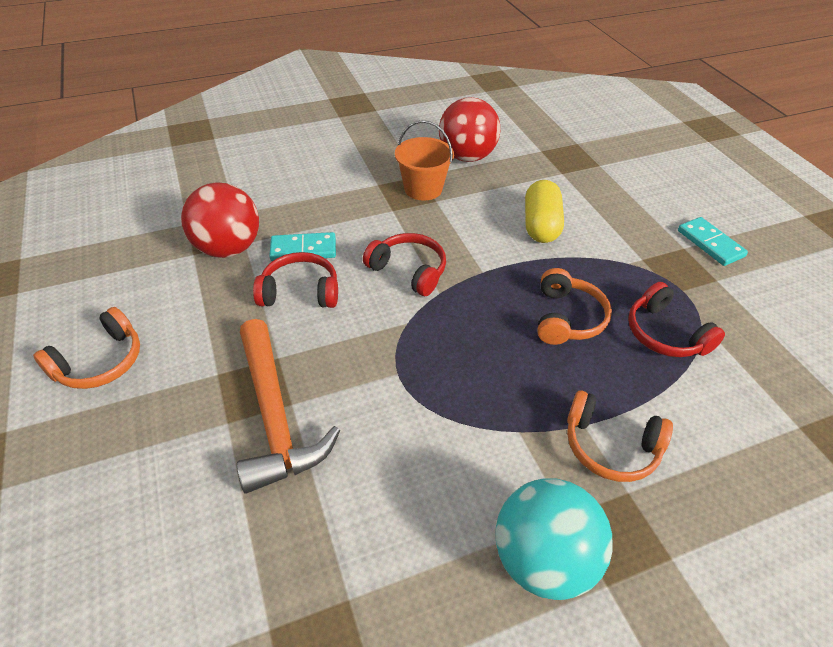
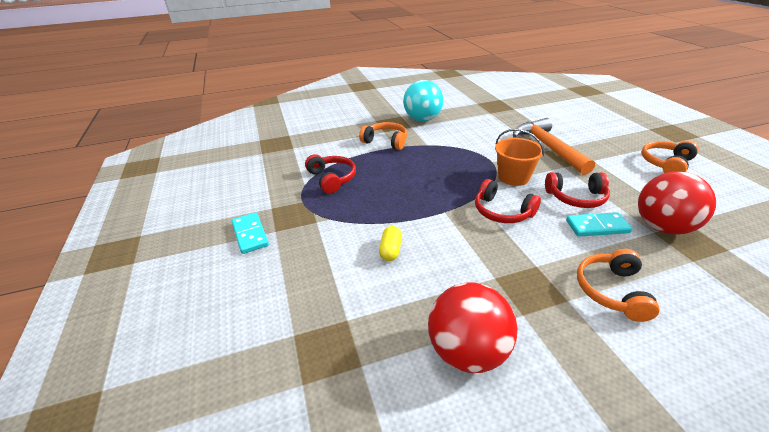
camera: 175 degrees left, 10 degrees down
orange bucket [395,120,454,201] -> orange bucket moved to [495,129,544,186]
yellow capsule [525,180,564,243] -> yellow capsule [379,226,402,261], size x0.59
orange headphones [537,268,612,345] -> orange headphones moved to [577,249,660,322]

